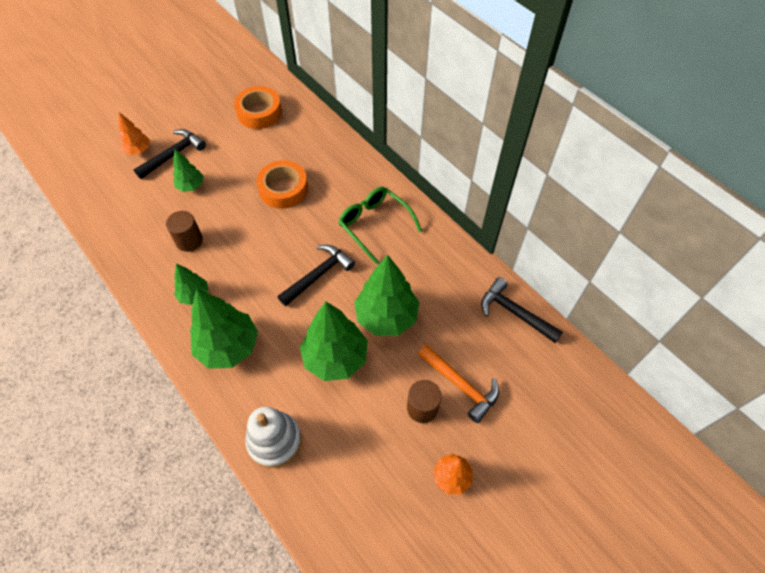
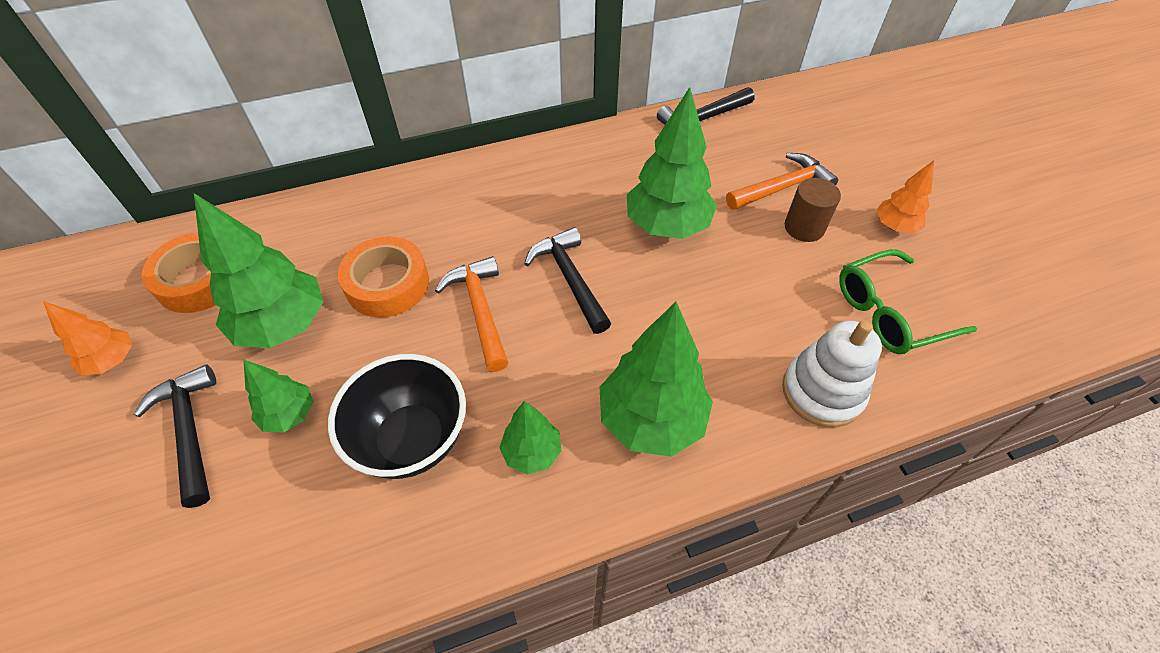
camera: 70 degrees left, 5 degrees down
orange tree [119,112,150,155] -> orange tree moved to [43,301,132,375]
brown cylinder [166,211,203,252] -> black bowl [328,354,466,479]
green tree [300,302,368,381] -> green tree moved to [194,193,324,348]
green glasses [338,187,422,265] -> green glasses moved to [839,249,977,354]
none -> orange hammer [435,256,508,372]

